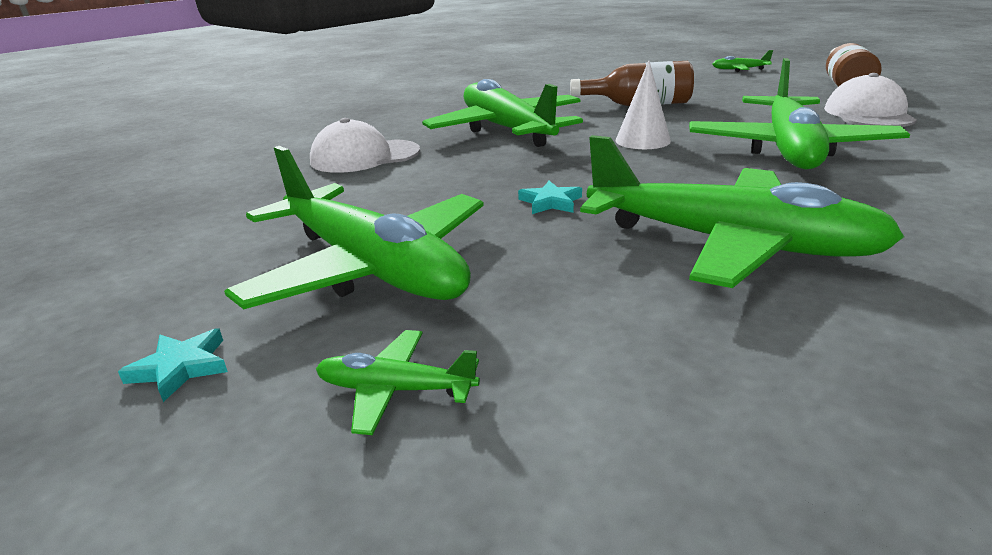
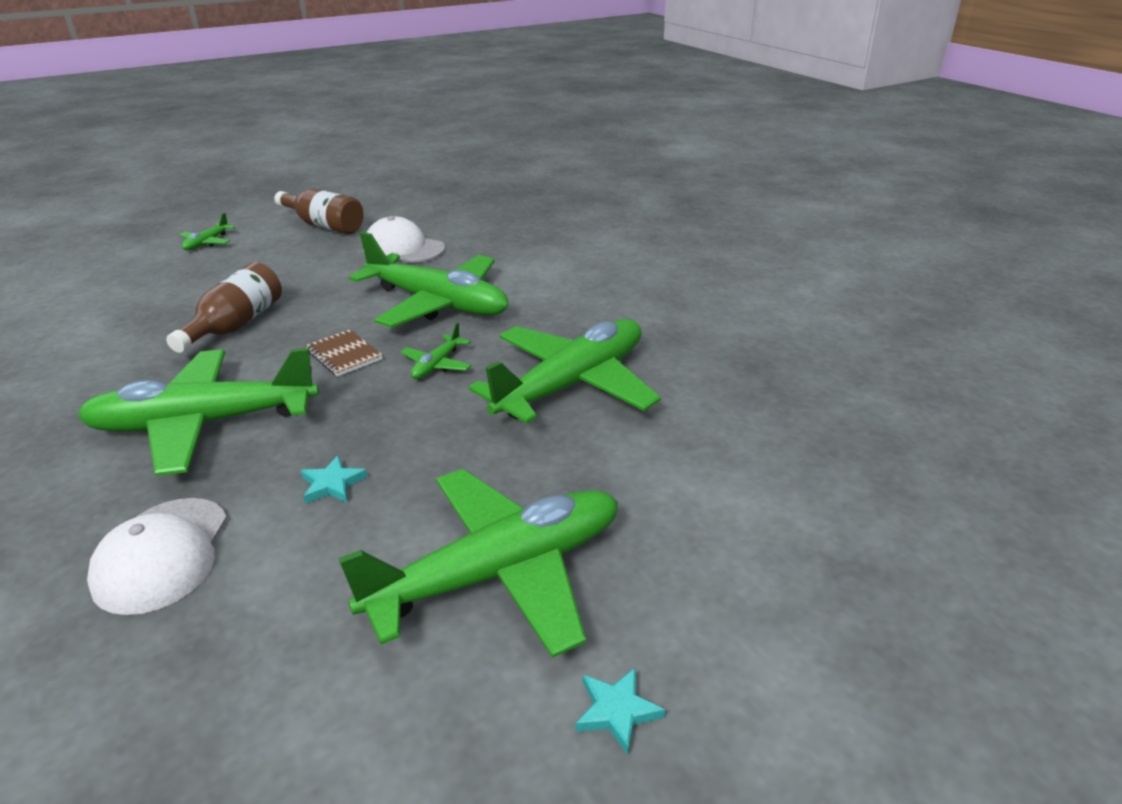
camera: 75 degrees left, 5 degrees up
green plane [316,330,480,435] -> green plane moved to [401,322,472,379]
turquoise star [518,181,582,214] -> turquoise star moved to [301,455,367,503]
white cone [616,60,671,149] -> brown notebook [305,330,383,377]

